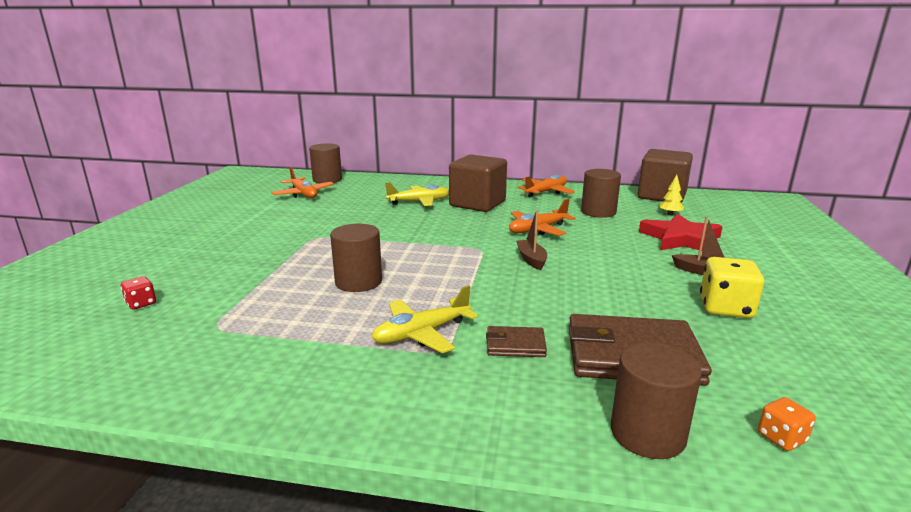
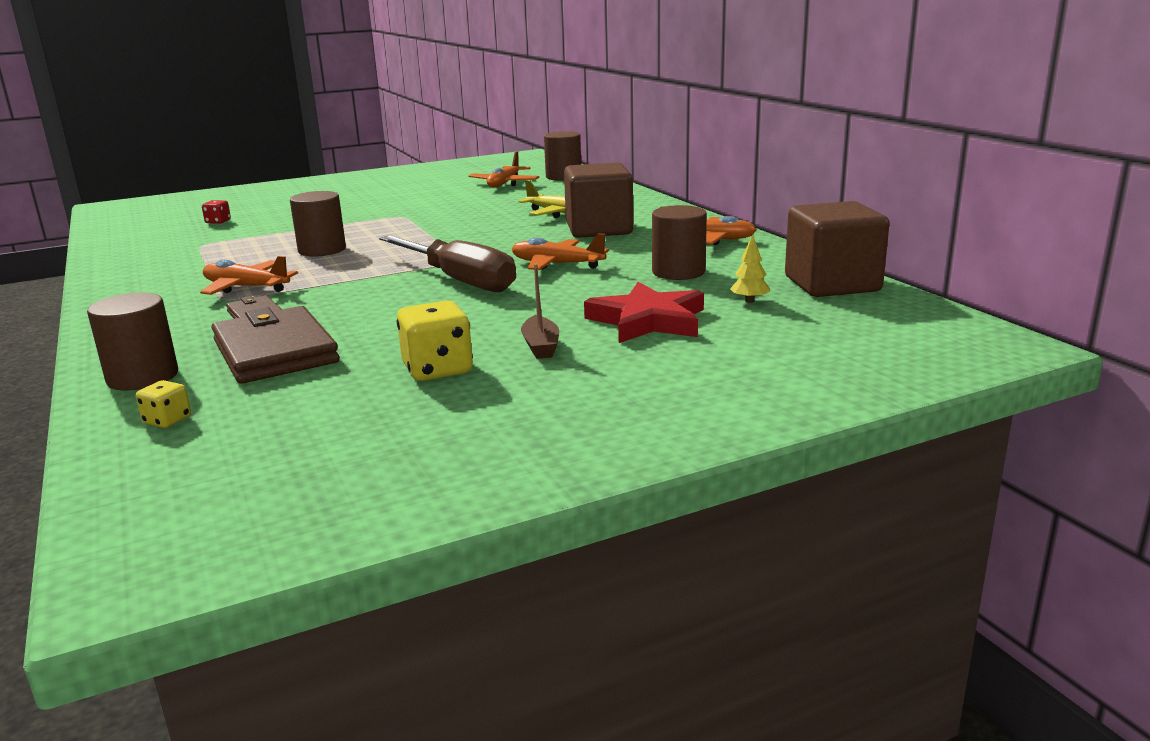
camera: 55 degrees right, 0 degrees up
yellow plane [371,286,478,353] -> orange plane [200,256,298,295]
brown boat [516,210,547,270] -> brown screwdriver [379,235,516,292]
orange dice [758,397,816,451] -> yellow dice [136,380,191,428]

